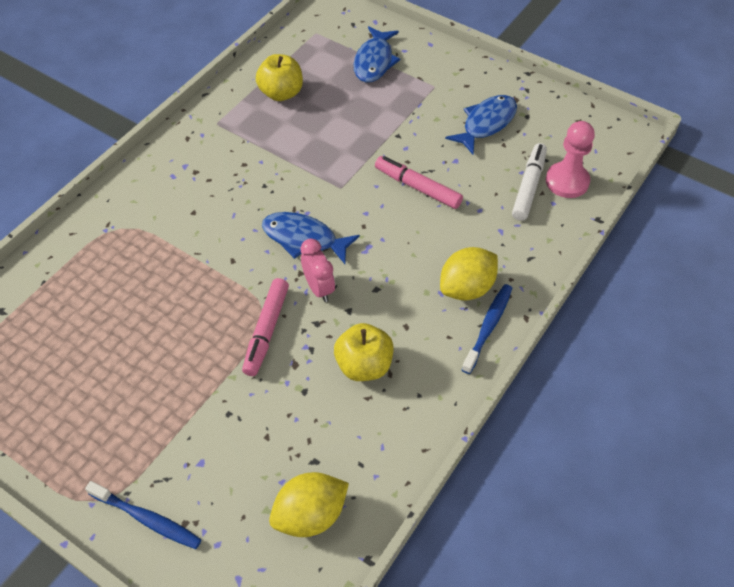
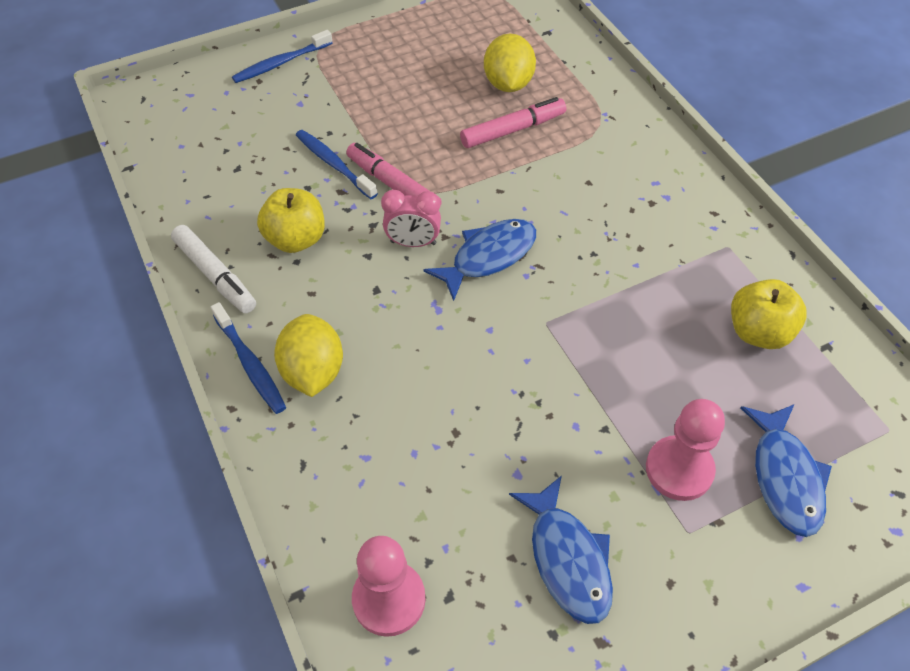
camera: 120 degrees right, 0 degrees up
yellow lemon [269,472,349,537] -> yellow lemon moved to [484,34,536,92]
blue fish [353,26,400,83] -> blue fish turned 135 degrees counterclockwise [741,404,832,537]
pink marker [375,156,463,209] -> pink marker moved to [460,97,566,148]
white marker [512,143,547,221] -> white marker moved to [171,225,256,313]
none -> blue toothbrush [296,130,378,199]
none -> pink pawn [646,399,725,501]

